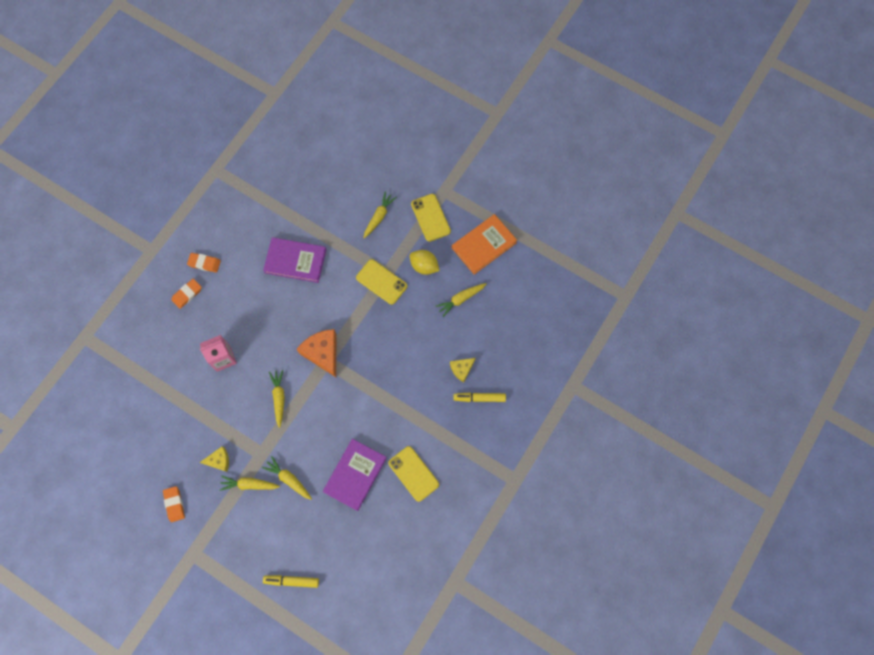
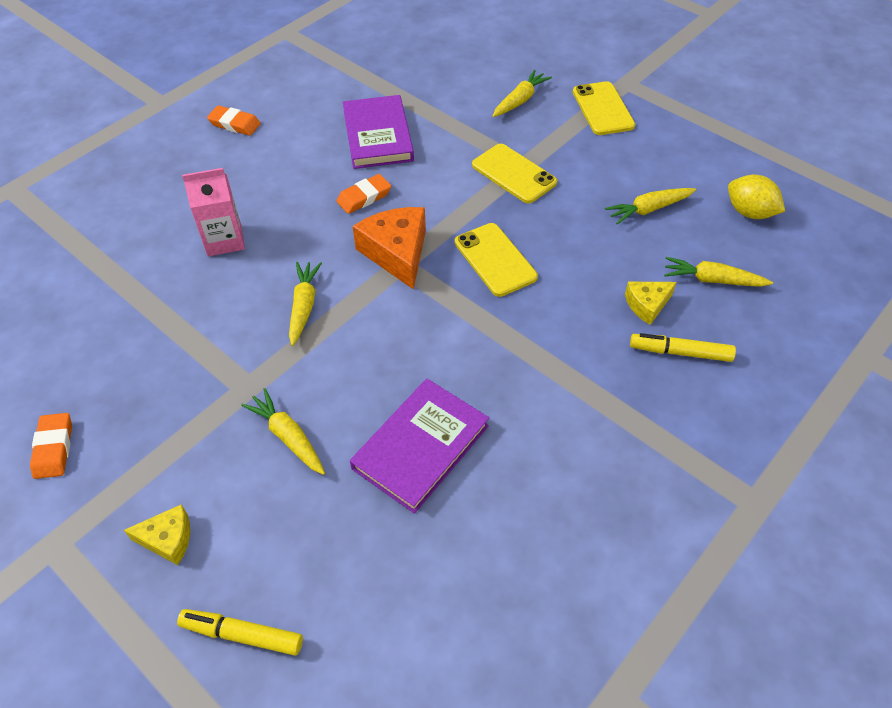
camera: 10 degrees right, 20 degrees down
orange eraser [171,279,202,309] -> orange eraser moved to [336,174,391,214]
yellow cheese [200,446,229,472] -> yellow cheese moved to [124,504,190,565]
yellow carrot [220,476,280,491] -> yellow carrot moved to [664,257,773,287]
purple book [263,237,326,283] -> purple book turned 60 degrees clockwise [343,95,414,169]
yellow phone [388,446,439,502] -> yellow phone moved to [455,223,538,297]
yellow lemon [410,250,440,275] -> yellow lemon moved to [728,175,785,219]
orange book [452,214,517,275] -> none

